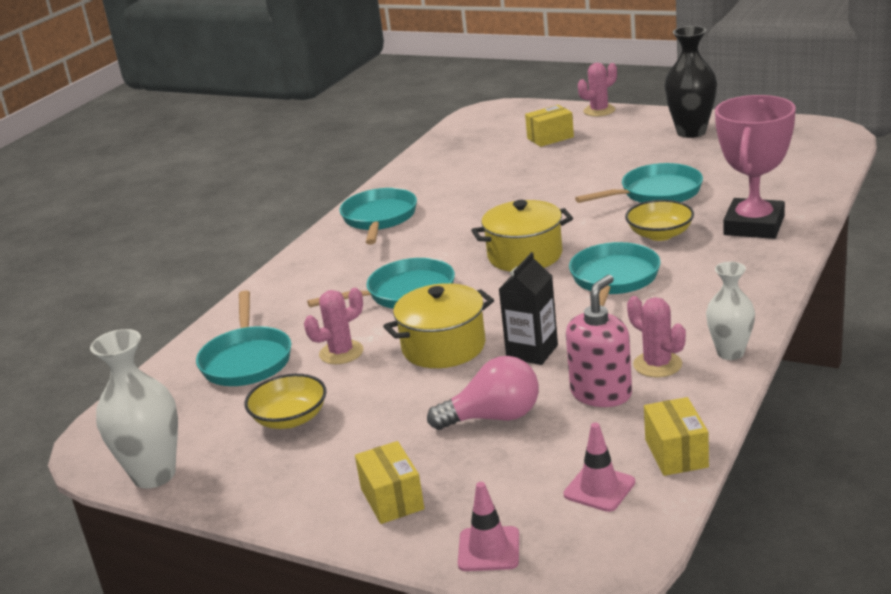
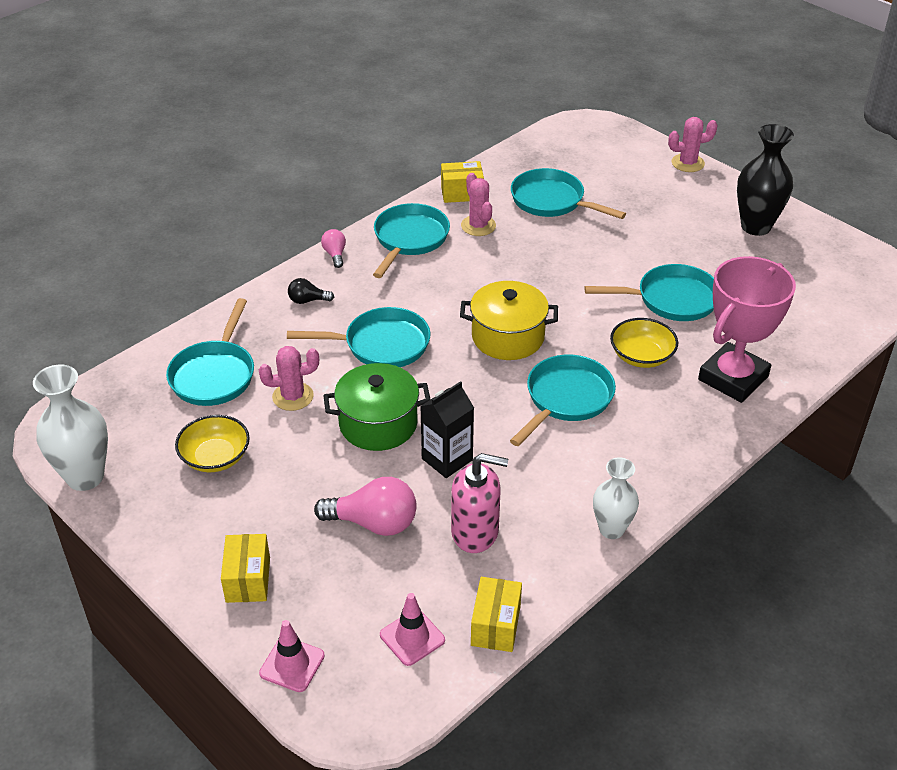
camera: 15 degrees right, 15 degrees up
yellow pot [383,283,494,368] -> green pot [323,363,431,451]
yellow box [525,105,574,147] -> yellow box moved to [441,161,484,203]
pink soap dispenser [566,275,632,407] -> pink soap dispenser turned 45 degrees clockwise [451,453,508,553]
pink cactus [627,296,686,377] -> pink cactus moved to [461,173,496,236]
none -> black light bulb [288,278,334,304]
none -> pink light bulb [321,229,346,268]
none -> turquoise pan [511,168,626,219]

